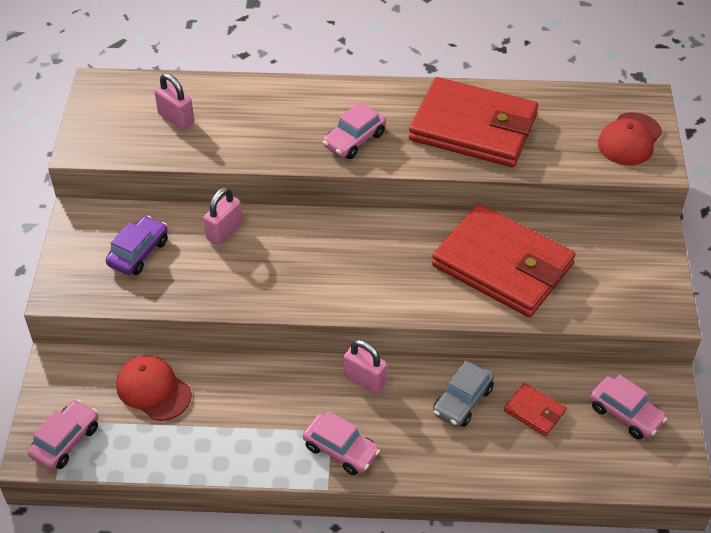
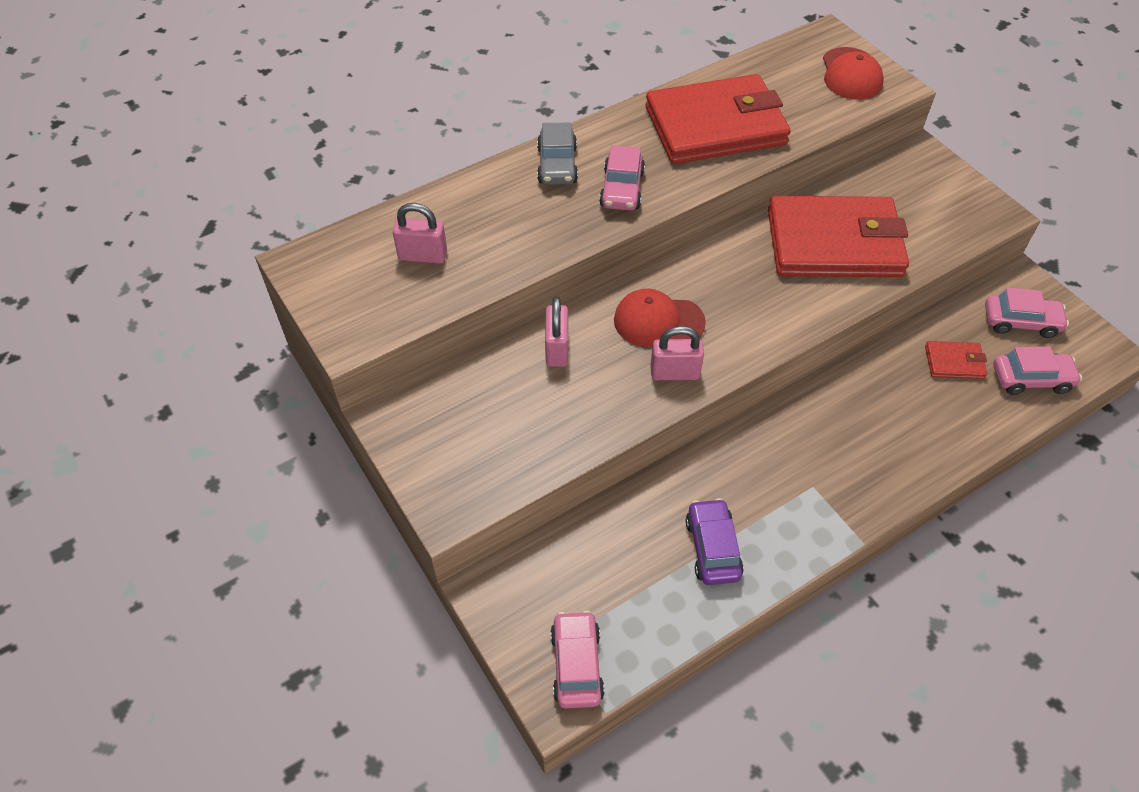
camera: 35 degrees left, 5 degrees up
purple car [106,216,168,275] -> purple car moved to [686,498,744,585]
red cap [116,355,192,421] -> red cap moved to [614,289,706,347]
pink car [303,411,380,475] -> pink car moved to [993,346,1082,395]
pink padlock [344,340,387,394] -> pink padlock moved to [650,326,704,380]
grey car [433,361,494,427] -> grey car moved to [537,123,578,185]

